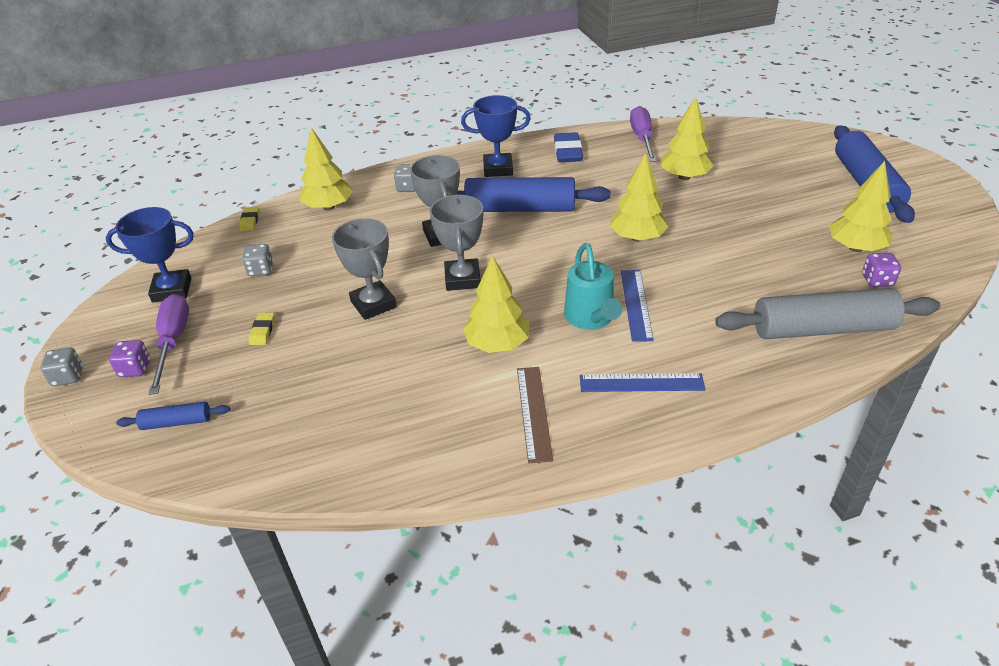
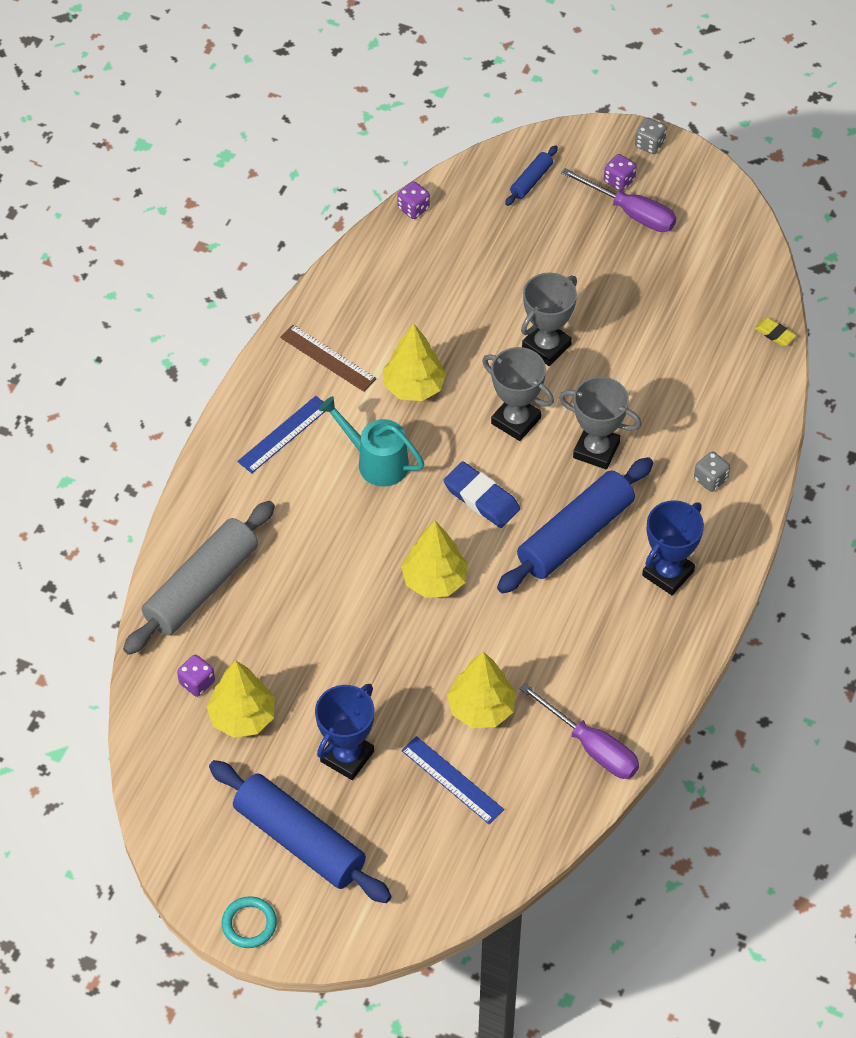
camera: 130 degrees right, 15 degrees up
blue trophy [105,207,194,303] -> blue trophy moved to [315,684,374,780]
grey dice [242,244,273,276] -> none
yellow eraser [249,313,275,345] -> none
yellow tree [300,127,353,211] -> none
grey trophy [332,218,397,320] -> grey trophy turned 60 degrees counterclockwise [521,272,577,366]
blue eraser [554,132,583,162] -> blue eraser moved to [443,461,520,528]
blue ruler [621,270,654,342] -> blue ruler moved to [401,736,504,824]
none -> turquoise ring [222,896,277,948]
none -> purple dice [397,181,430,219]

